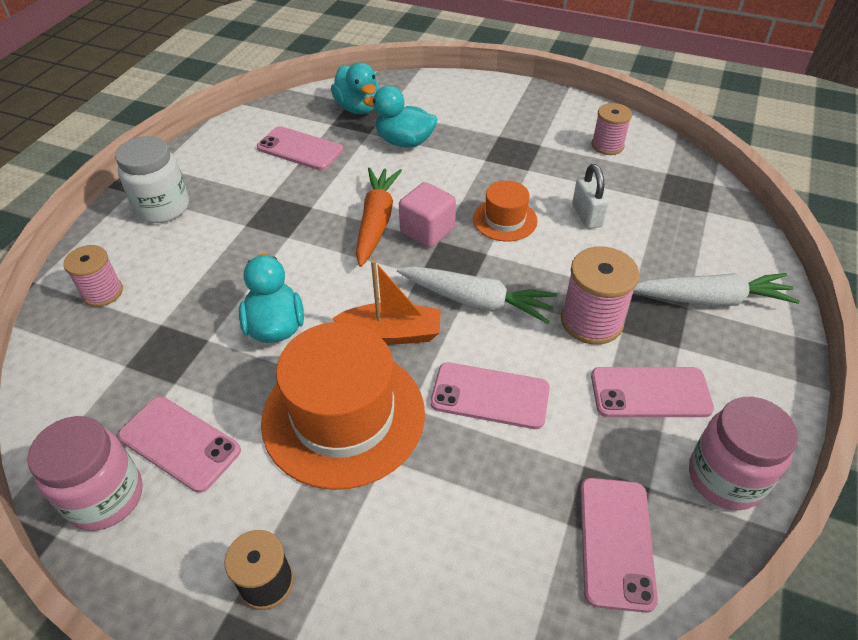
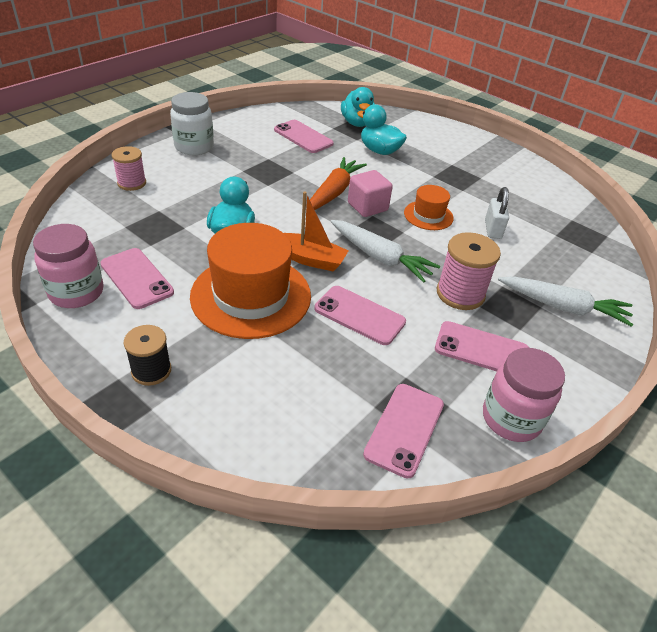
camera: 15 degrees right, 5 degrees down
pink spool [592,103,632,155] -> none

